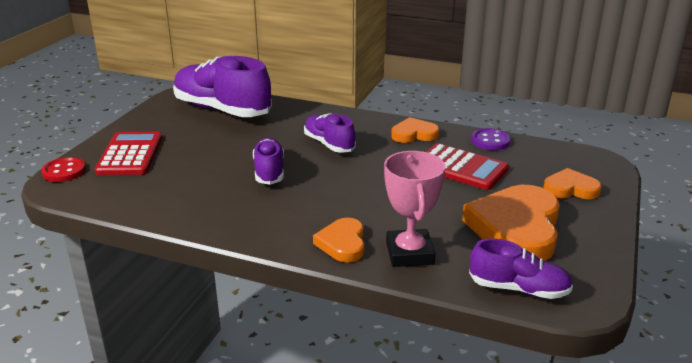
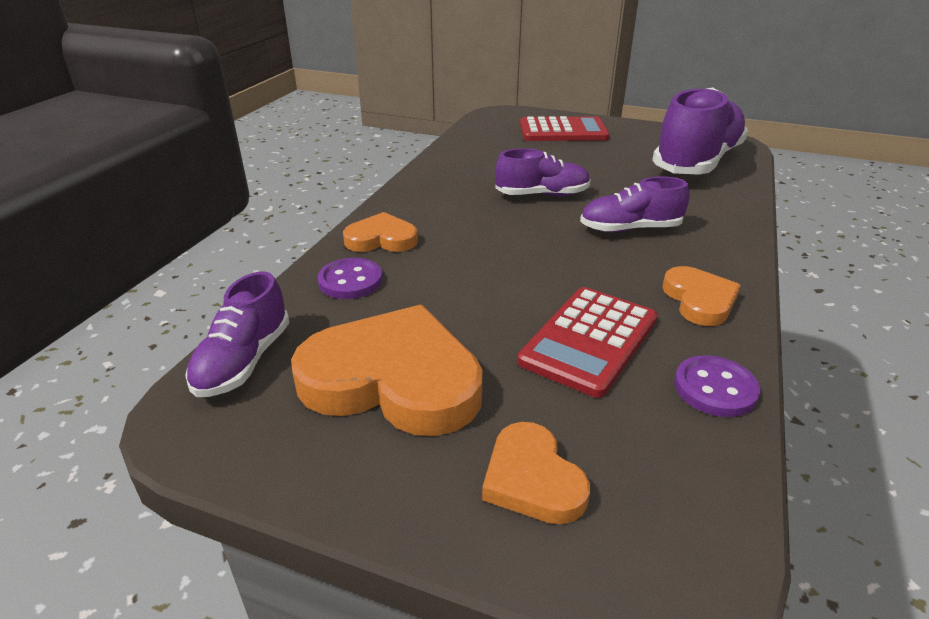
camera: 90 degrees right, 5 degrees up
red button [41,157,86,182] -> none
purple shoe [304,113,356,153] -> purple shoe turned 150 degrees counterclockwise [580,176,690,233]
pink trophy [384,151,446,267] -> purple button [318,258,383,299]
orange heart [544,168,602,199] -> orange heart turned 150 degrees clockwise [482,422,590,524]

